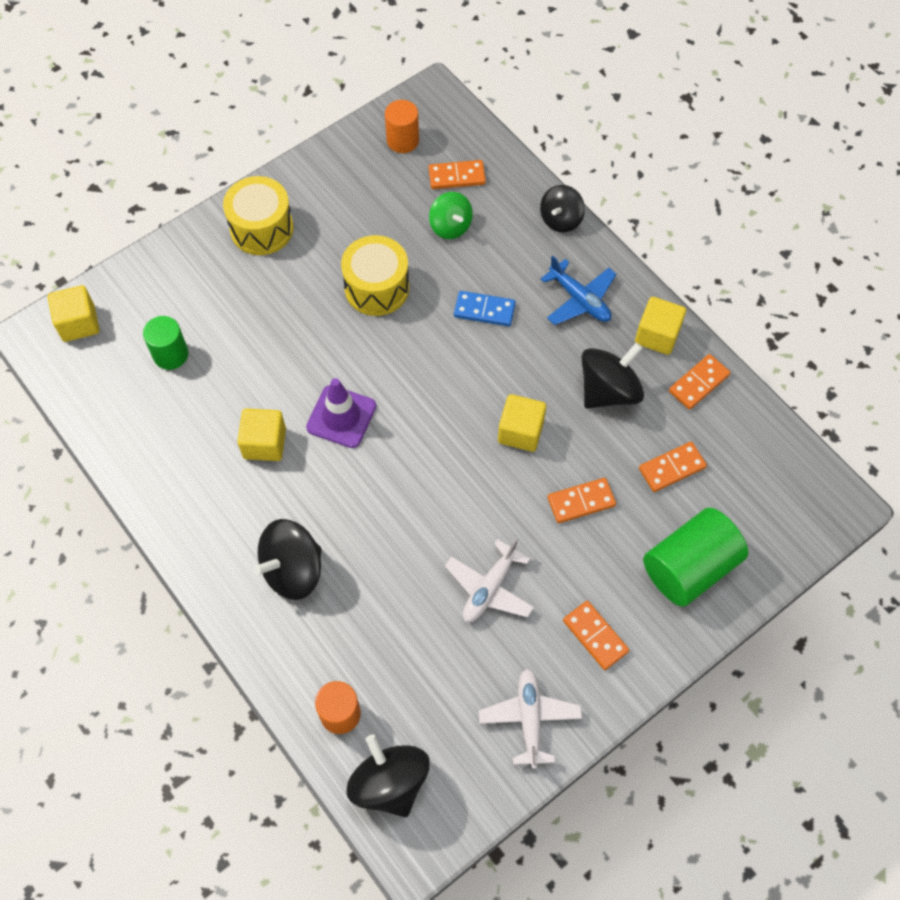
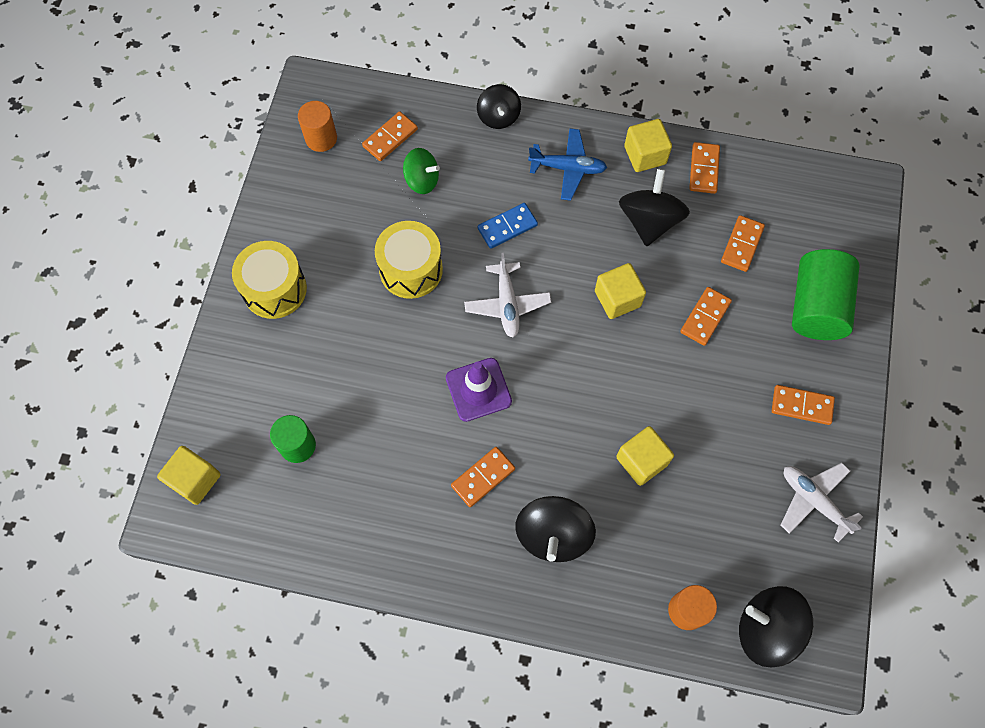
camera: 40 degrees left, 5 degrees up
yellow cube [237,408,286,461] -> yellow cube moved to [616,426,674,486]
white plane [445,538,534,622] -> white plane moved to [464,253,551,338]
none -> orange domino [451,447,515,507]

